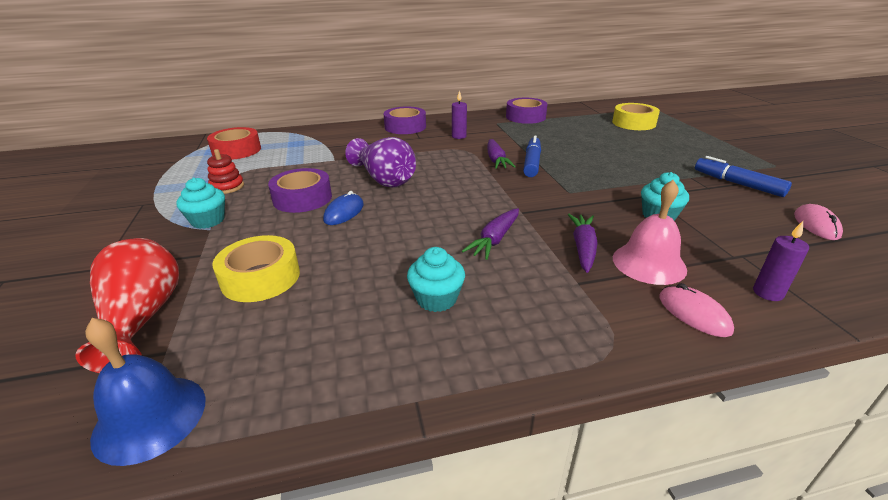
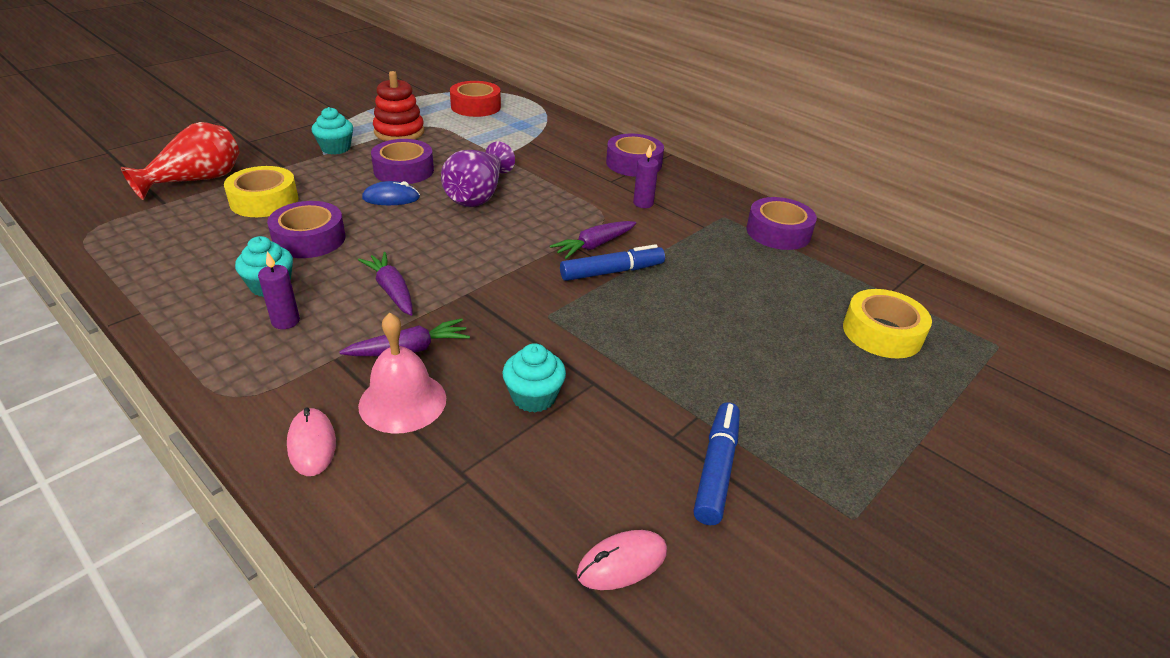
camera: 55 degrees right, 5 degrees up
blue bell [85,318,206,466] -> none
red stacking toy [207,149,244,194] -> red stacking toy [373,71,424,141], size x1.57
purple carrot [462,208,519,260] -> purple carrot turned 60 degrees clockwise [358,252,413,316]
pink mouse [659,283,734,337] -> pink mouse turned 45 degrees counterclockwise [287,408,336,476]
purple candle [753,221,809,301] -> purple candle moved to [258,251,300,329]
none -> purple tape [267,201,345,258]

